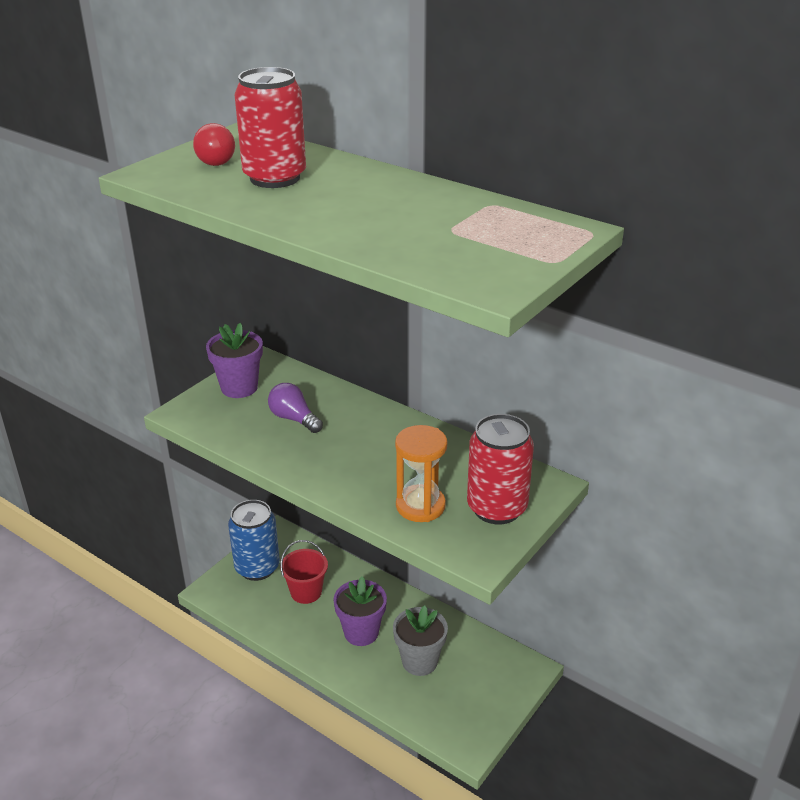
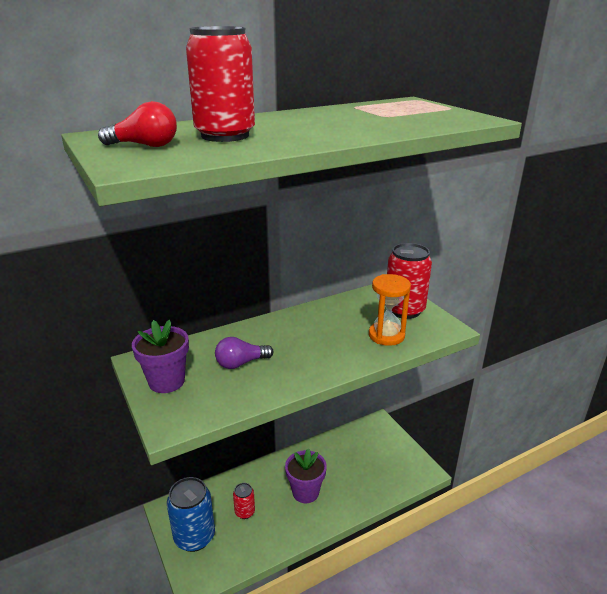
camera: 65 degrees left, 5 degrees down
red bucket [280,540,328,604] -> red can [233,483,255,519]
grey flower pot [393,605,448,676] -> none

